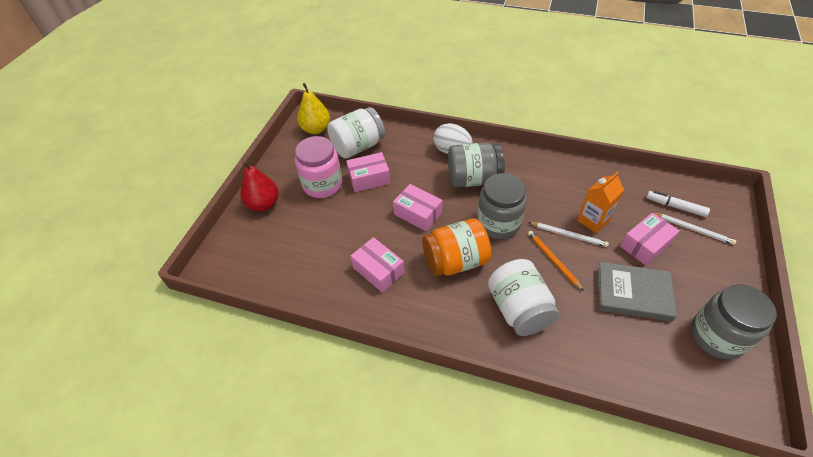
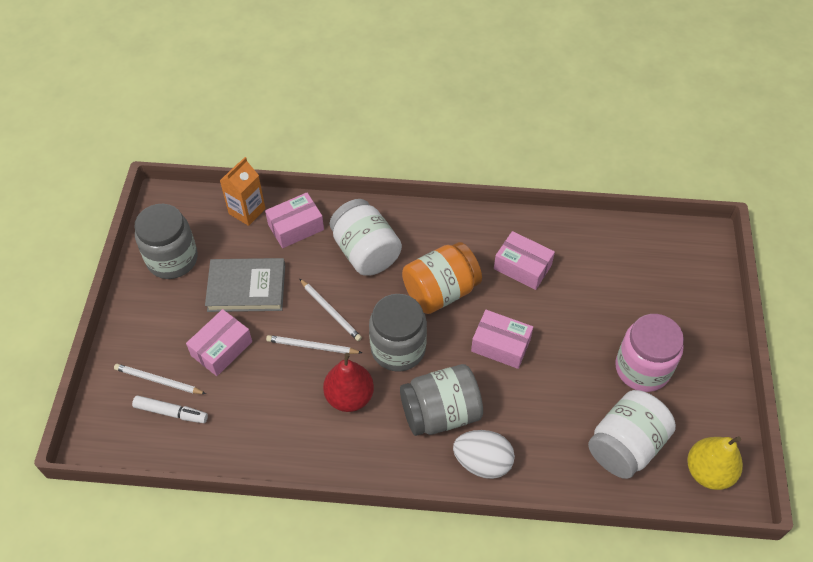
camera: 165 degrees right, 5 degrees up
red pear [240,161,279,211] -> red pear moved to [323,353,374,412]
pink box [346,152,390,192] -> pink box moved to [265,192,324,248]
orange pencil [528,231,584,291] -> white pencil [300,279,362,341]
orange carton [577,172,624,233] -> orange carton moved to [220,157,266,226]

